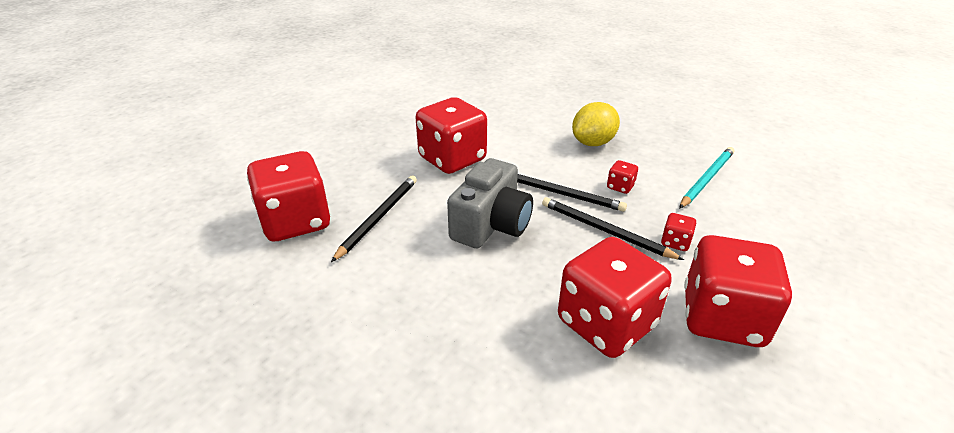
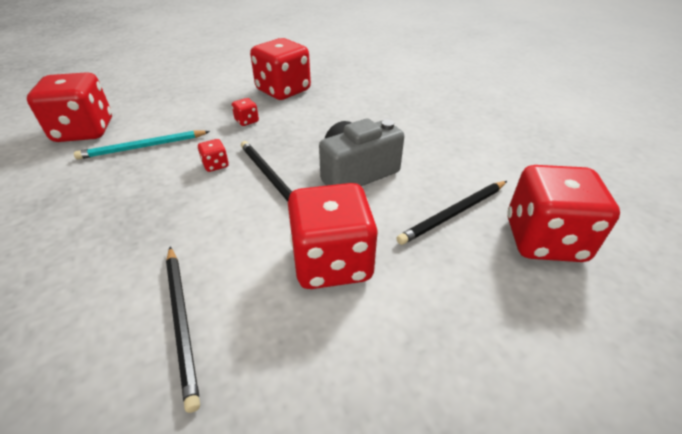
camera: 150 degrees left, 5 degrees up
black pencil [542,197,684,260] -> black pencil moved to [166,247,200,413]
red dice [558,237,672,358] -> red dice moved to [27,72,112,142]
yellow lemon [572,102,620,146] -> none

